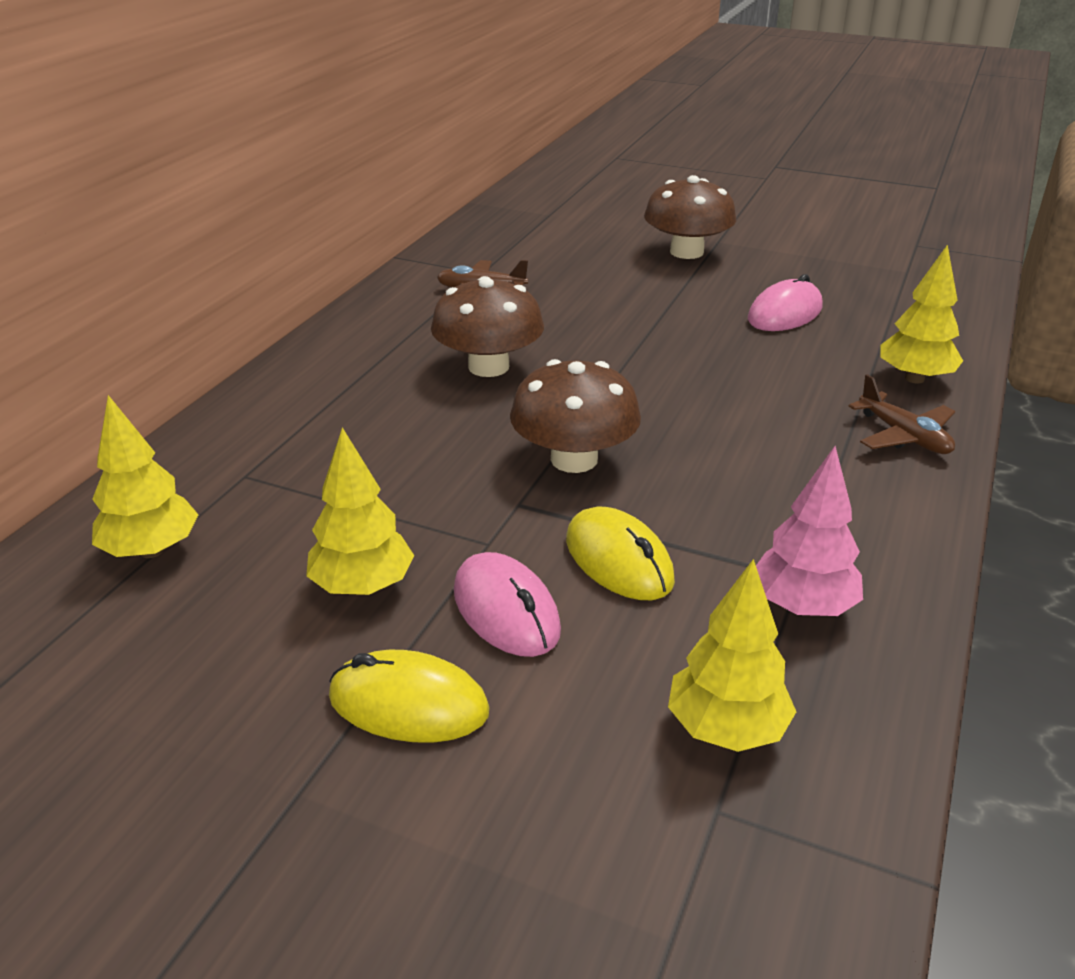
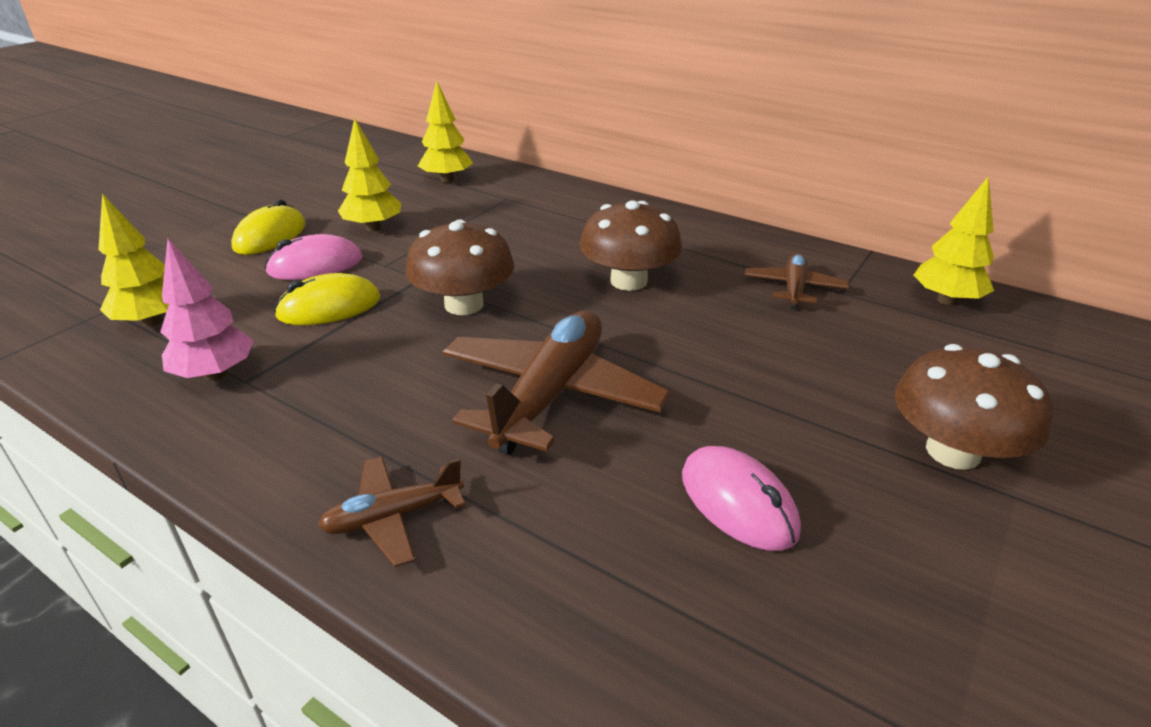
camera: 100 degrees right, 0 degrees up
yellow tree [880,244,963,384] -> yellow tree moved to [914,176,994,305]
none -> brown plane [443,311,670,455]

